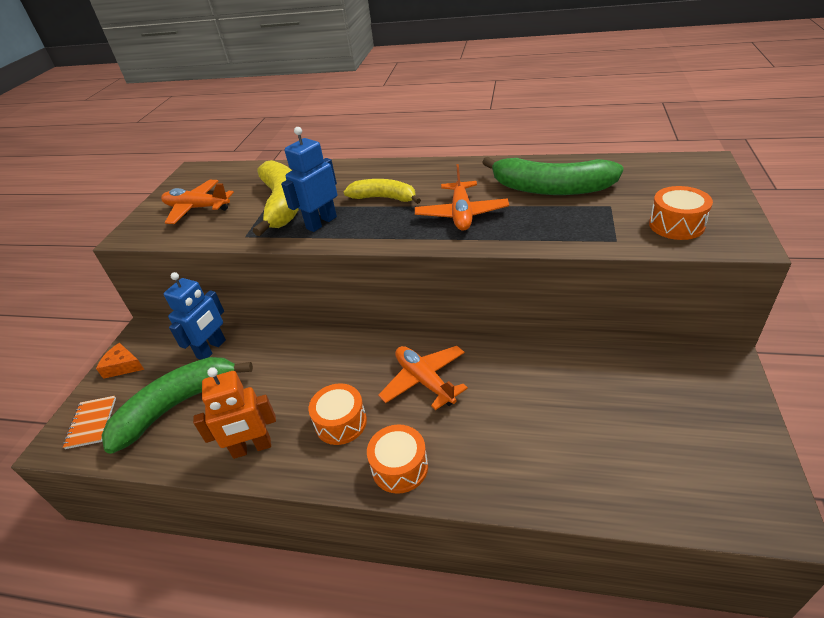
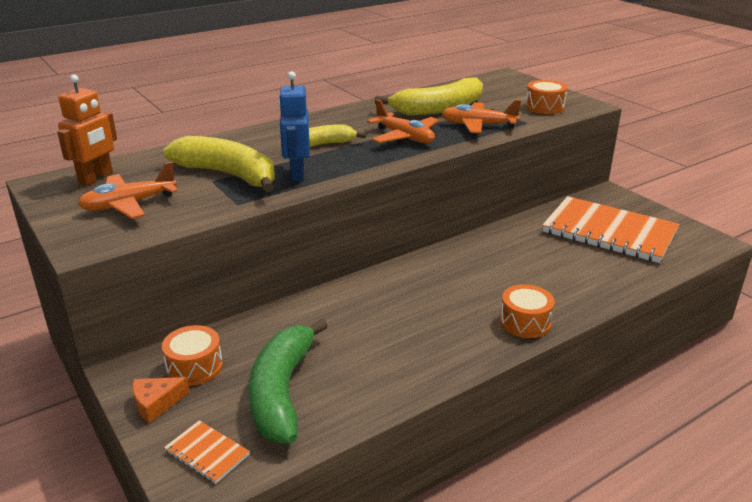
camera: 50 degrees left, 10 degrees down
blue robot [164,272,226,360] -> none
orange robot [193,367,276,459] -> orange robot moved to [57,74,117,186]
orange drum [309,383,367,445] -> orange drum moved to [162,325,223,386]
orange plane [378,346,468,410] -> orange plane moved to [442,100,521,133]
green banana [482,157,624,195] -> yellow banana [375,77,483,116]
none -> orange notebook [542,196,680,263]

